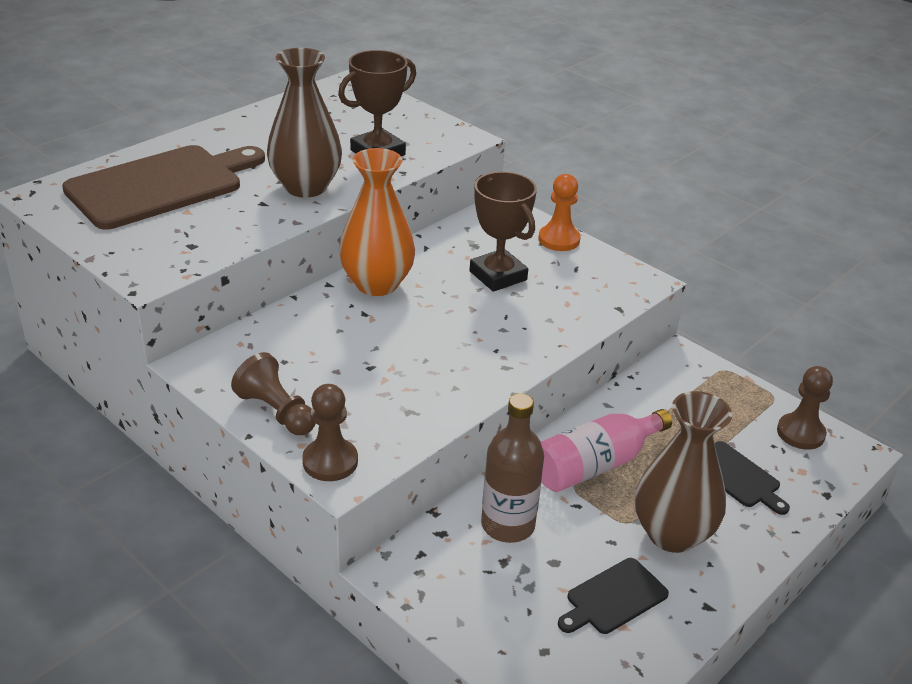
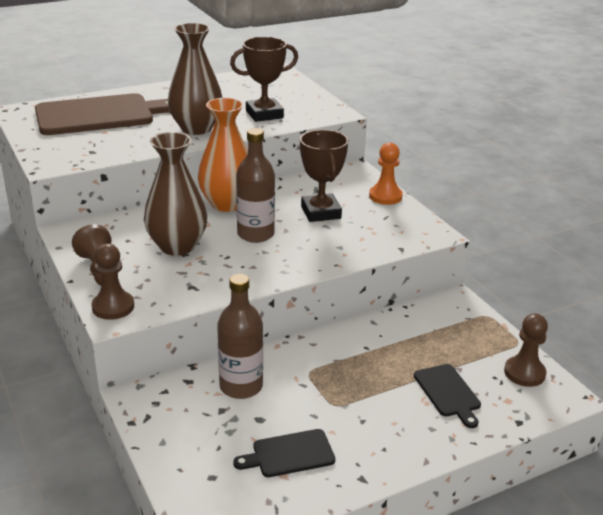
camera: 20 degrees right, 5 degrees down
pink bottle [541,409,672,492] -> none
brown vase [635,391,732,553] -> brown vase moved to [144,132,207,256]
none -> brown bottle [236,128,275,243]

